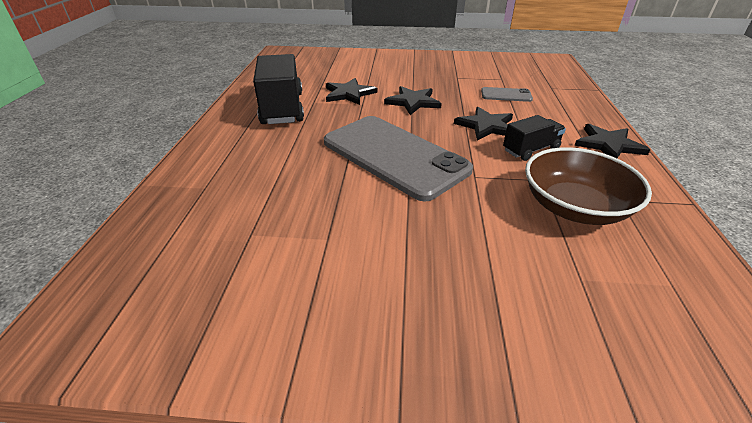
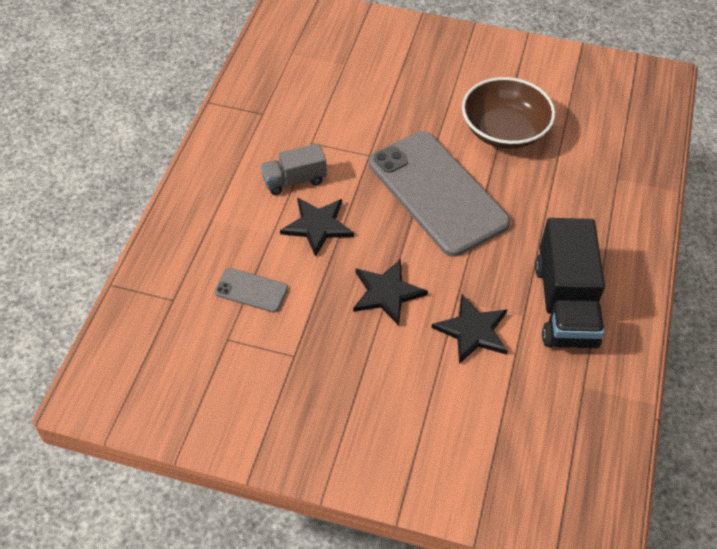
camera: 170 degrees left, 15 degrees up
black truck [503,115,566,161] -> grey truck [261,143,327,195]
brown bowl [525,147,652,225] -> brown bowl moved to [462,77,555,149]
black star [574,124,650,158] -> none

